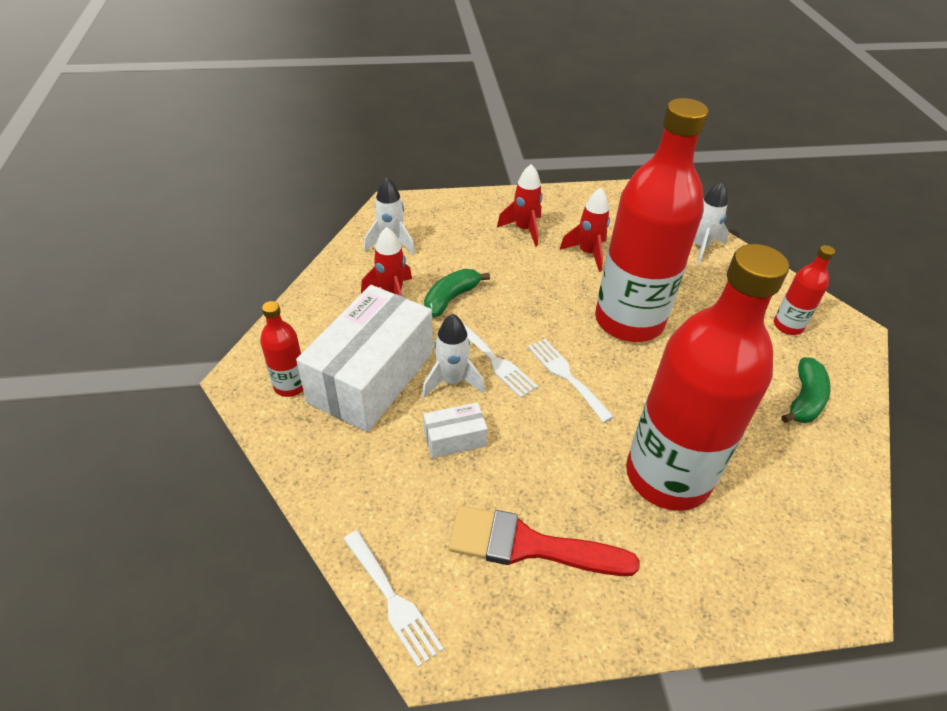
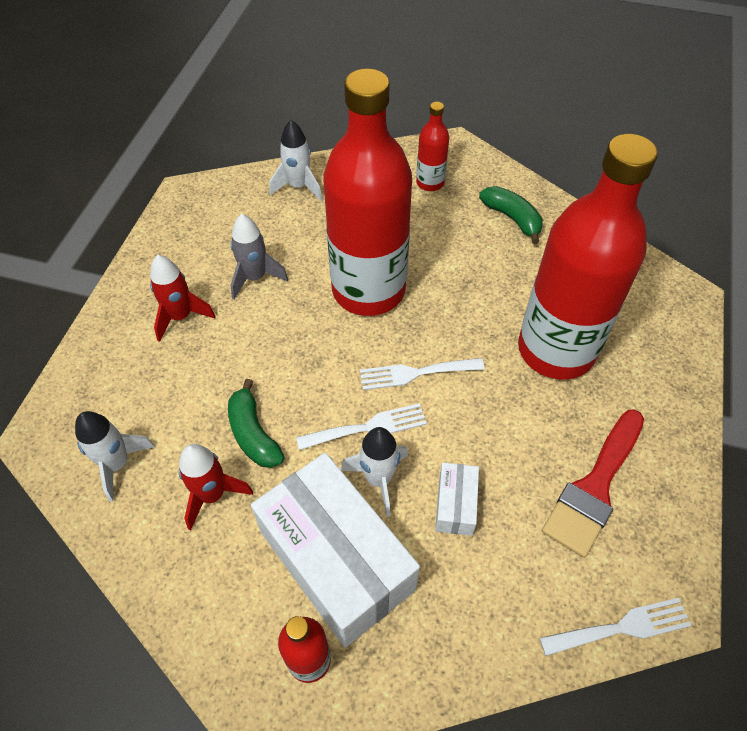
camera: 65 degrees left, 10 degrees up
red rocket [560,188,610,272] -> grey rocket [231,214,288,299]

